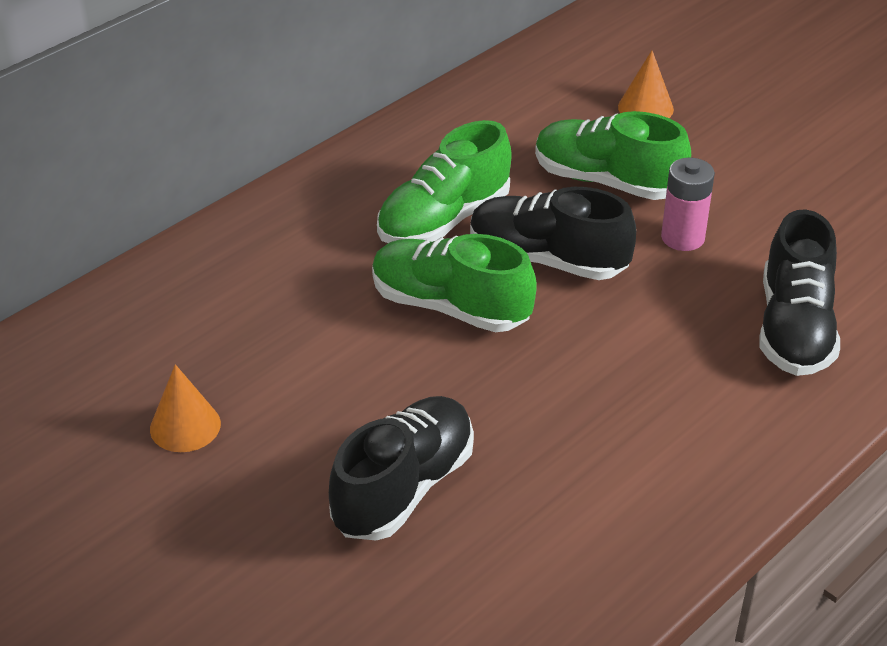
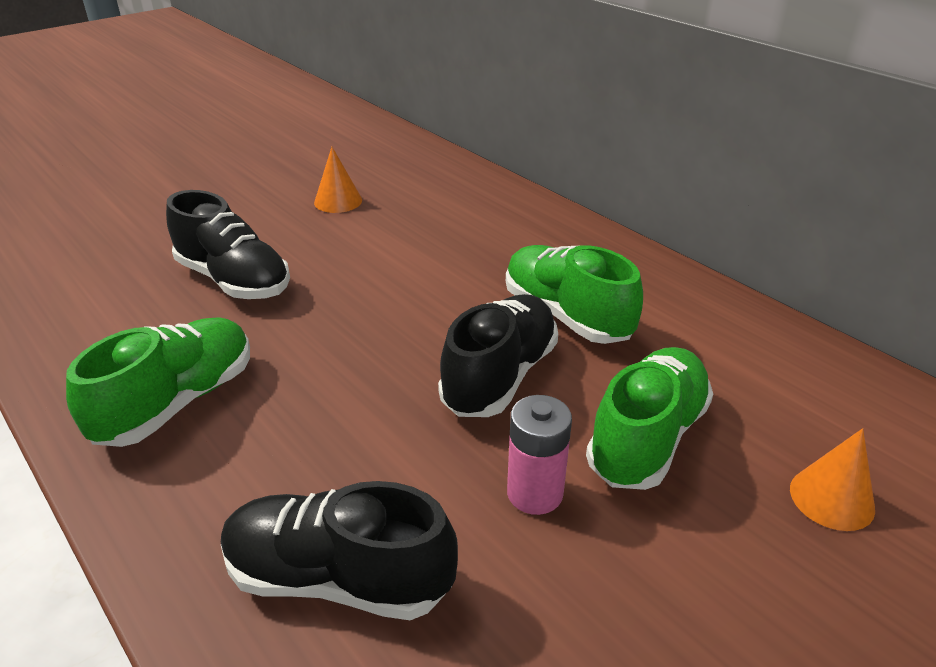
camera: 95 degrees right, 5 degrees down
green shoe [372,234,537,332] -> green shoe moved to [66,317,250,447]

